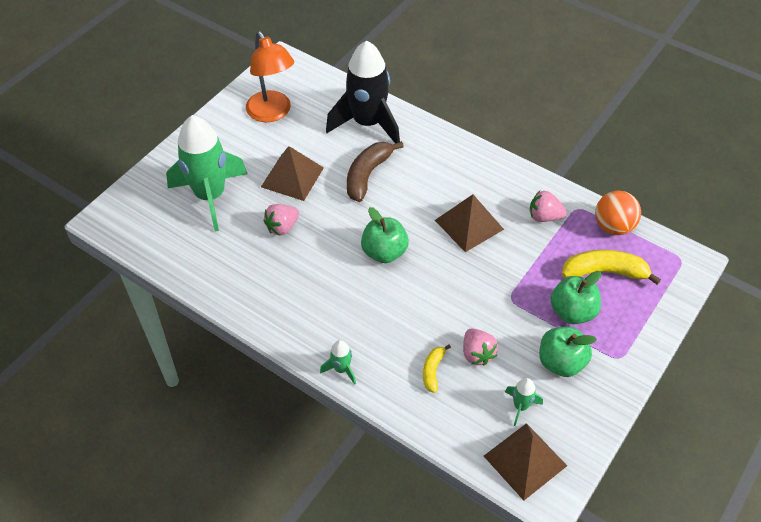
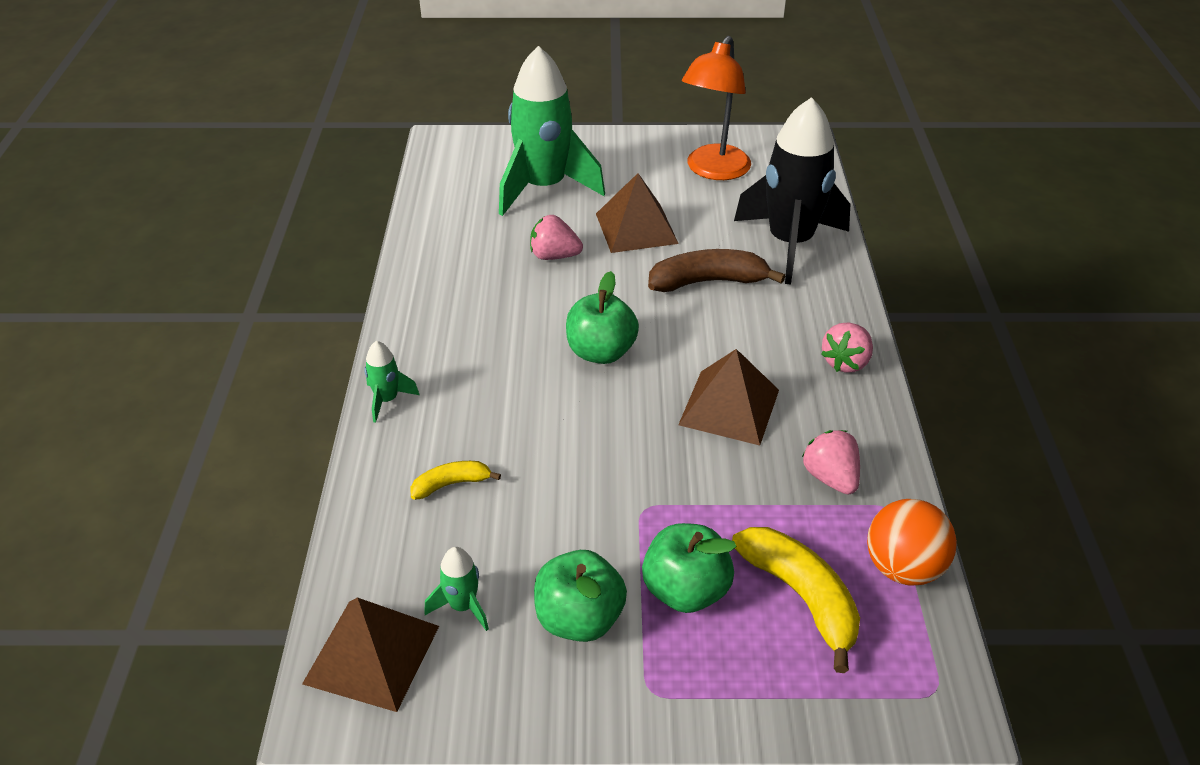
camera: 55 degrees right, 10 degrees down
pink strawberry [463,328,498,366] -> pink strawberry moved to [821,322,873,373]

